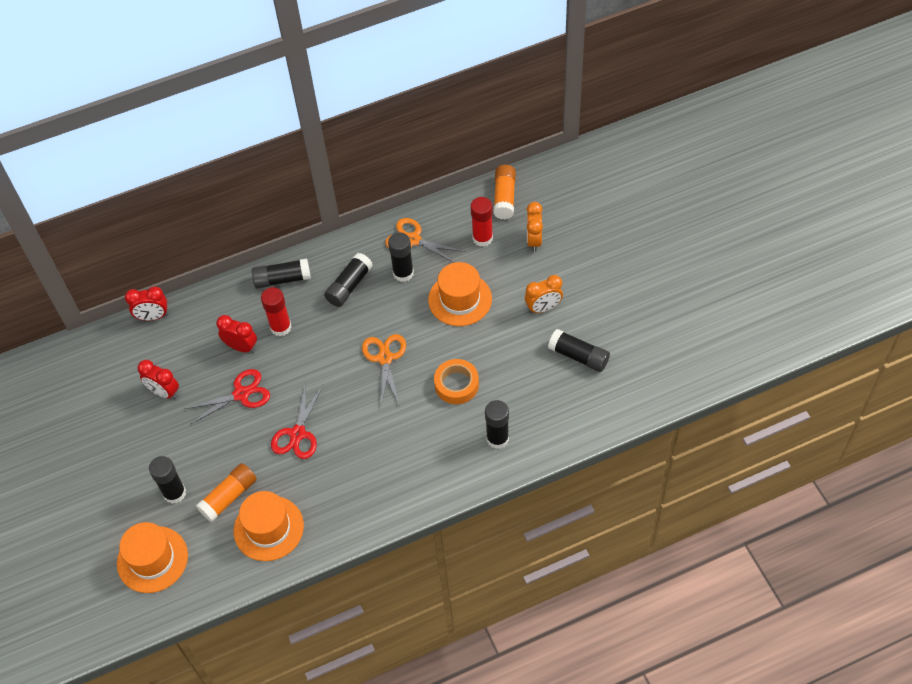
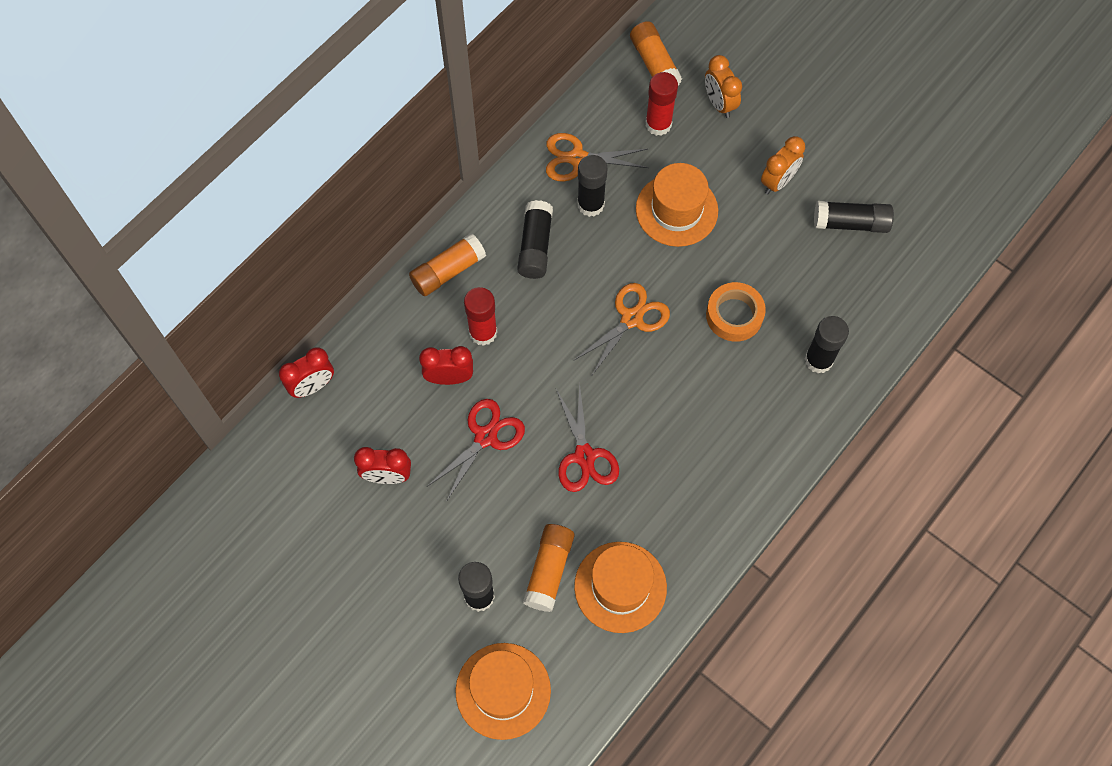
camera: 30 degrees left, 10 degrees up
black glue stick [252,258,311,289] -> orange glue stick [409,233,486,296]
orange scissors [362,334,406,404] -> orange scissors turned 75 degrees clockwise [573,283,670,375]

